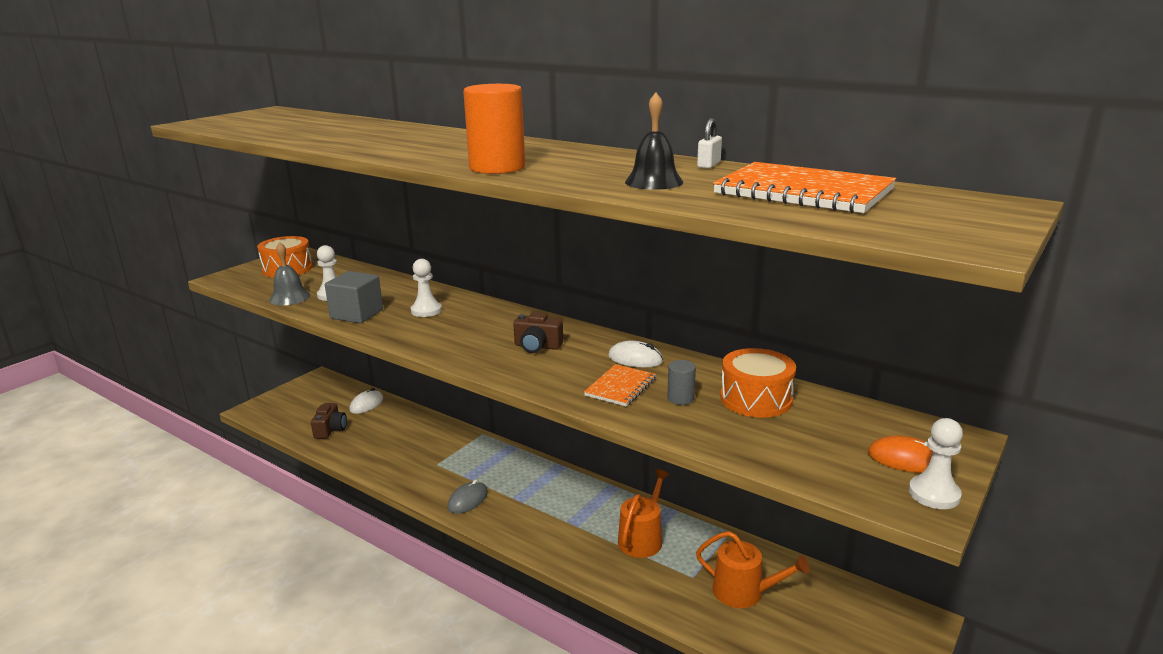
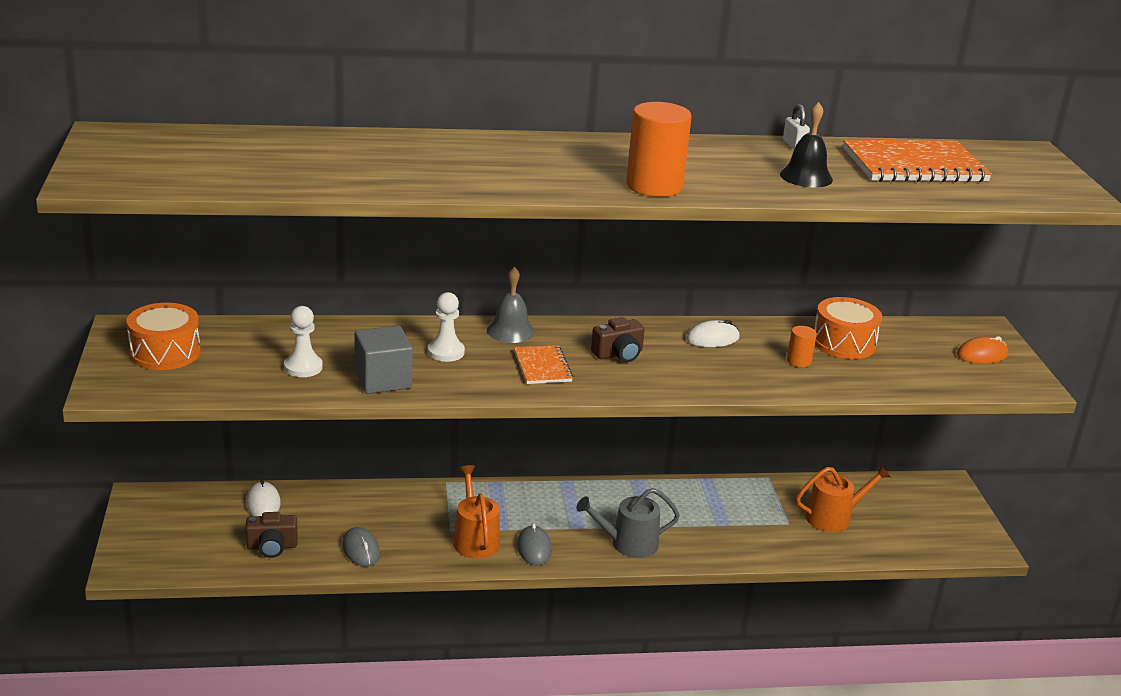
camera: 45 degrees left, 5 degrees up
grey bell [269,242,310,305] -> grey bell moved to [487,267,535,343]
brown camera [311,403,347,439] -> brown camera turned 120 degrees clockwise [245,512,298,558]
orange notebook [584,364,656,407] -> orange notebook moved to [514,345,573,384]
orange watering can [618,469,670,558] -> orange watering can moved to [453,465,500,559]
grey cylinder [667,360,696,405] -> orange cylinder [787,326,817,367]
white pawn [909,418,963,509] -> none
none -> grey mouse [342,527,380,567]
none -> grey watering can [576,488,680,558]

